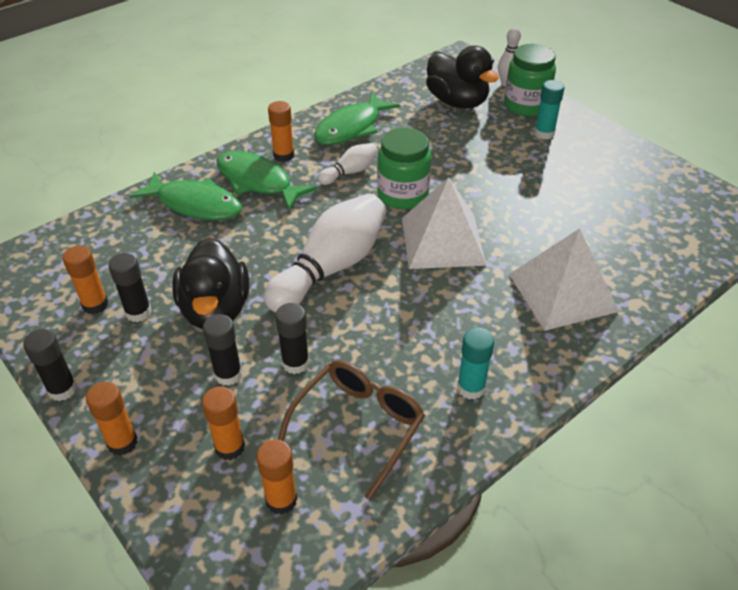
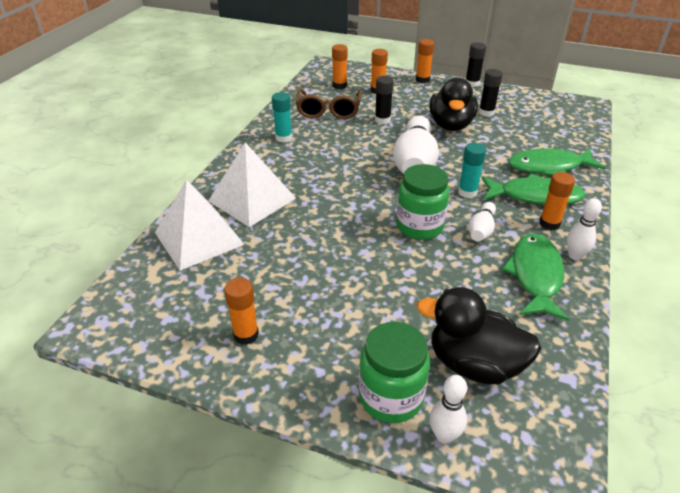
camera: 150 degrees right, 5 degrees down
orange glue stick [62,245,108,314] -> orange glue stick moved to [224,277,259,345]
black duck [172,238,249,329] -> black duck turned 135 degrees counterclockwise [429,77,478,131]
black glue stick [203,314,242,386] -> none
white pyramid [402,177,486,269] -> white pyramid moved to [155,179,245,271]
turquoise glue stick [534,80,565,140] -> turquoise glue stick moved to [458,143,486,198]
none -> white bowling pin [567,198,602,260]

